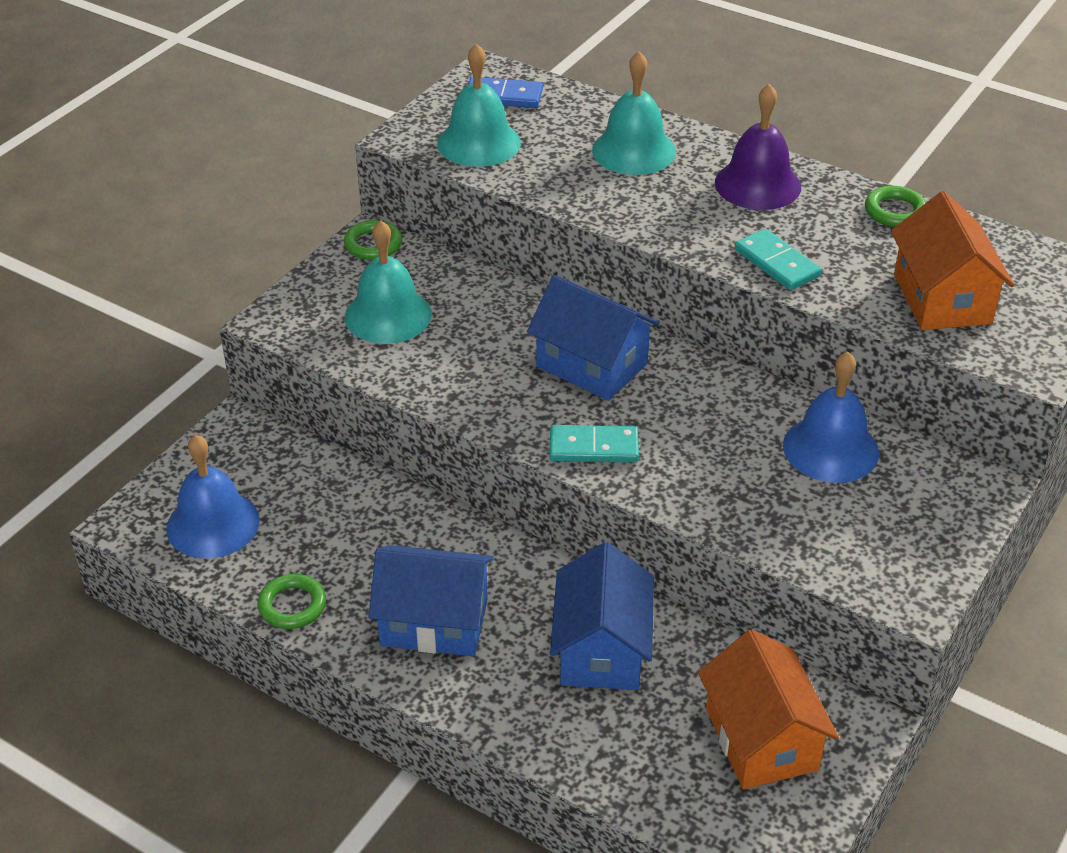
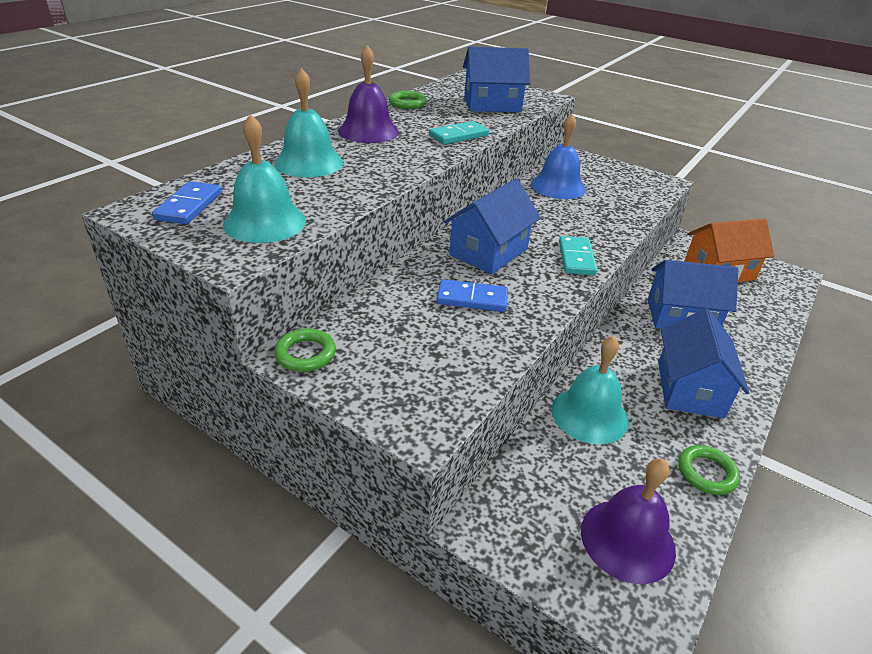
camera: 90 degrees left, 5 degrees down
blue bell [166,435,260,559] -> purple bell [581,458,676,584]
turquoise bell [345,220,432,344] -> turquoise bell moved to [552,336,629,444]
orange house [891,191,1014,330] -> blue house [463,47,530,112]
none -> blue domino [436,279,508,312]

